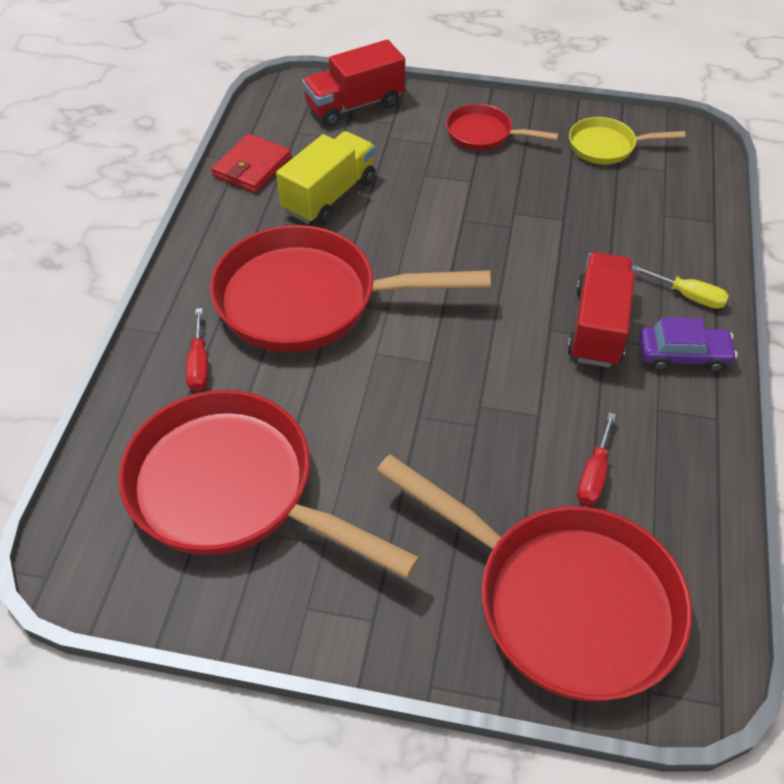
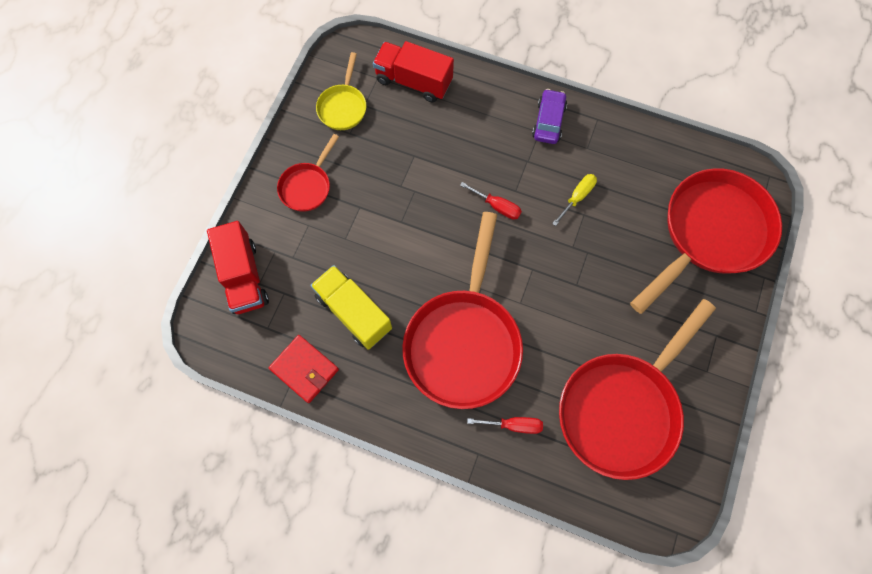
camera: 80 degrees left, 20 degrees up
red truck [567,252,635,367] -> red truck moved to [373,41,454,102]
red screwdriver [577,412,616,506] -> red screwdriver moved to [460,182,522,220]
yellow screwdriver [632,265,729,309] -> yellow screwdriver moved to [552,174,597,226]

